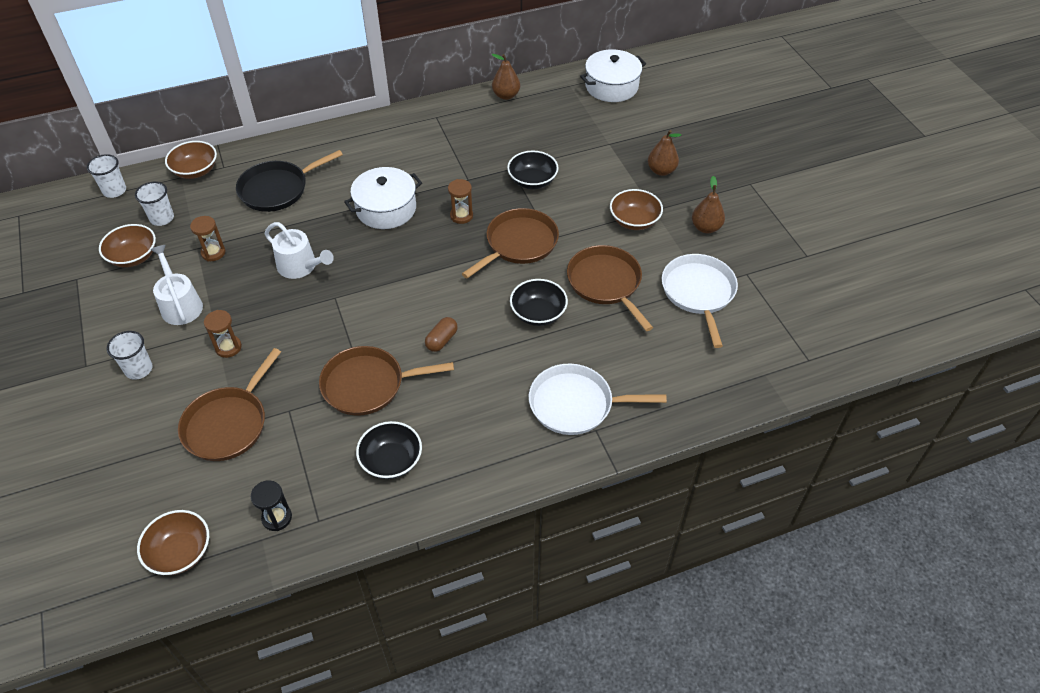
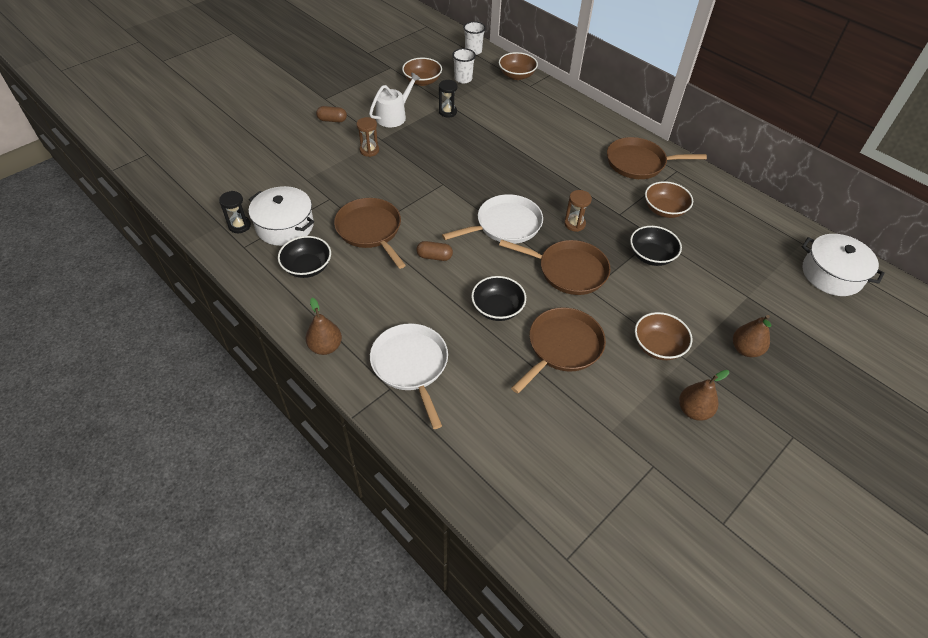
camera: 65 degrees right, 0 degrees up
white cup [107,331,153,380] -> brown capsule [316,106,347,122]
brown bowl [137,510,209,575] -> brown bowl moved to [645,181,693,218]
brown pan [178,348,281,461] -> brown pan moved to [607,137,707,179]
brown hourglass [190,216,226,261] -> black hourglass [439,80,458,117]
black pan [236,150,343,212] -> none
white watering can [265,222,334,279] -> none
white pot [344,167,422,229] -> white pot moved to [249,186,314,246]
brown pear [492,54,520,100] -> brown pear moved to [306,298,342,355]
white pan [662,254,738,348] -> white pan moved to [442,194,543,244]

